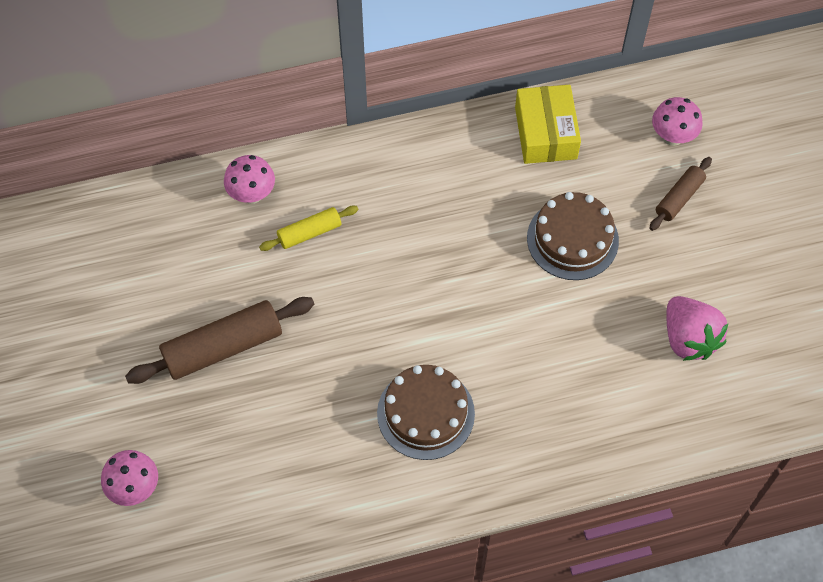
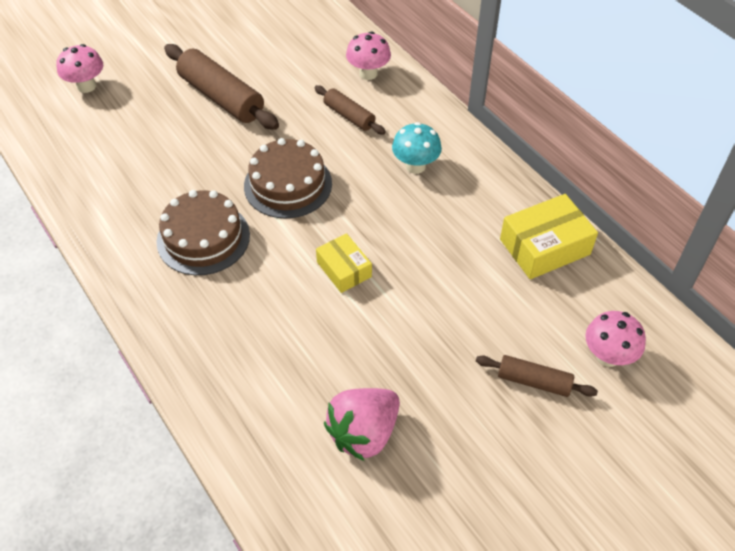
camera: 70 degrees right, 10 degrees down
yellow rolling pin [259,206,358,251] -> brown rolling pin [314,85,386,135]
brown cake [527,192,619,280] -> brown cake moved to [244,138,332,219]
none -> yellow box [316,233,372,293]
none -> turquoise mushroom [392,122,442,174]

